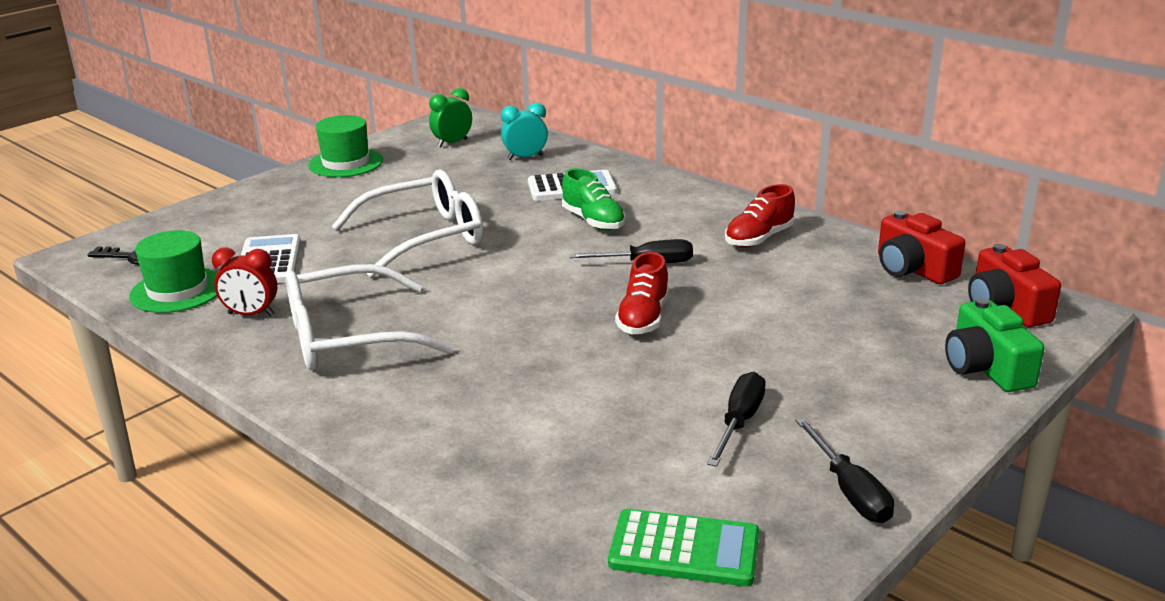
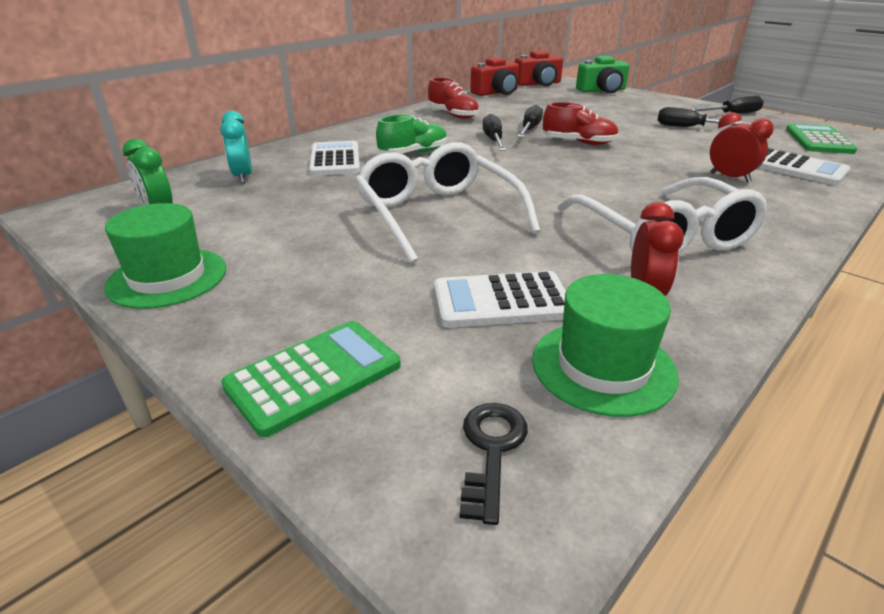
camera: 90 degrees left, 5 degrees up
none -> green calculator [221,321,401,437]
none -> black screwdriver [518,105,543,137]
none -> red clock [710,112,774,183]
none -> white calculator [758,148,850,185]

